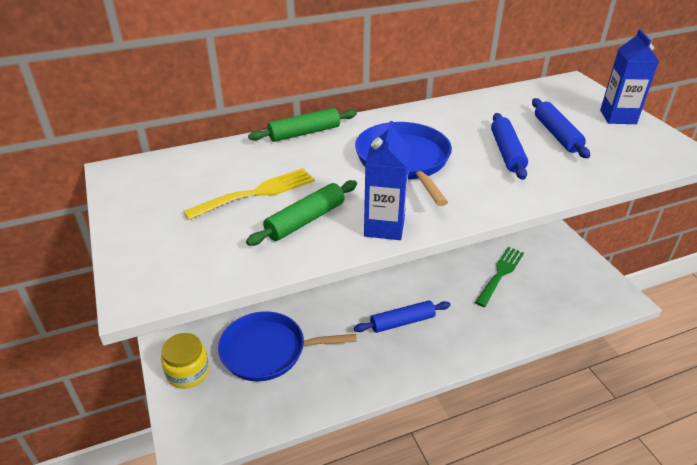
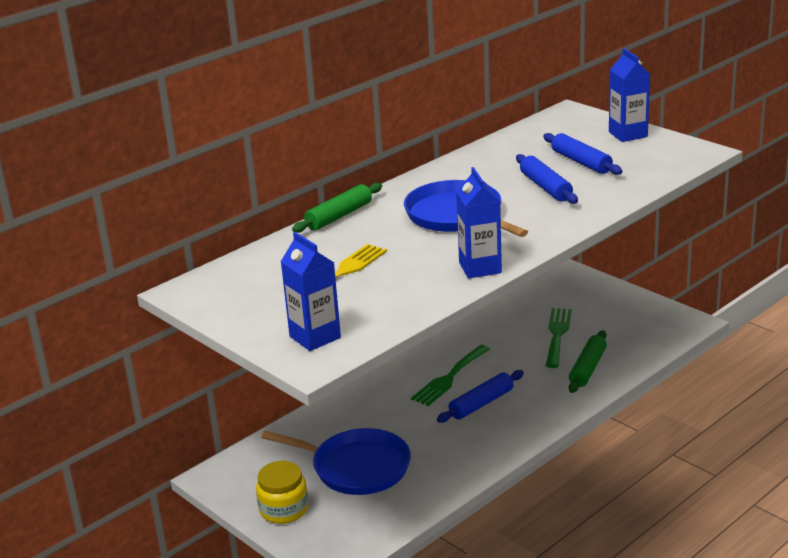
camera: 20 degrees left, 10 degrees down
blue pan [218,311,357,381] -> blue pan turned 135 degrees counterclockwise [261,428,411,495]
green rolling pin [246,180,357,246] -> green rolling pin moved to [569,330,607,393]
none -> blue carton [281,232,341,351]
none -> green fork [411,345,490,406]

